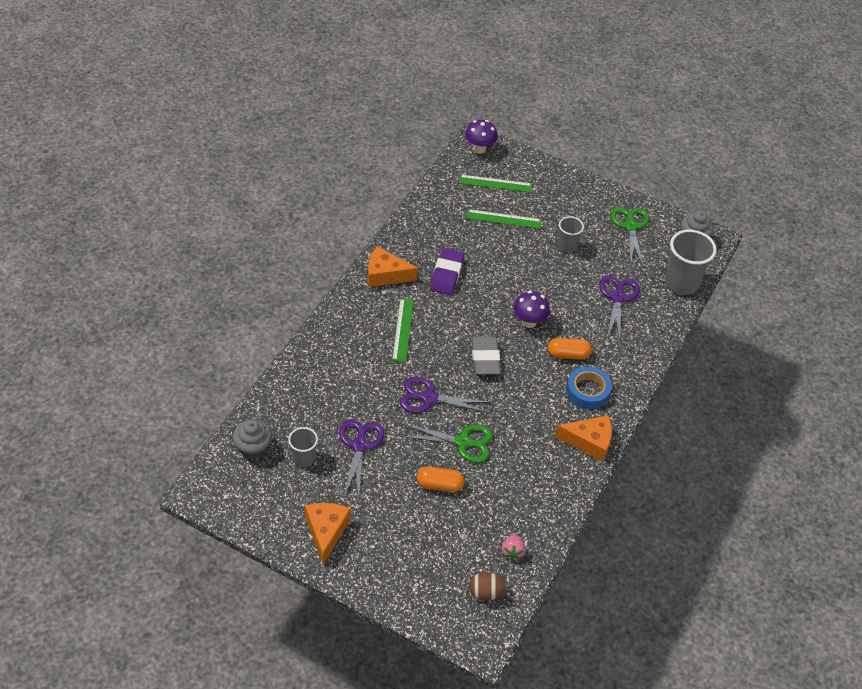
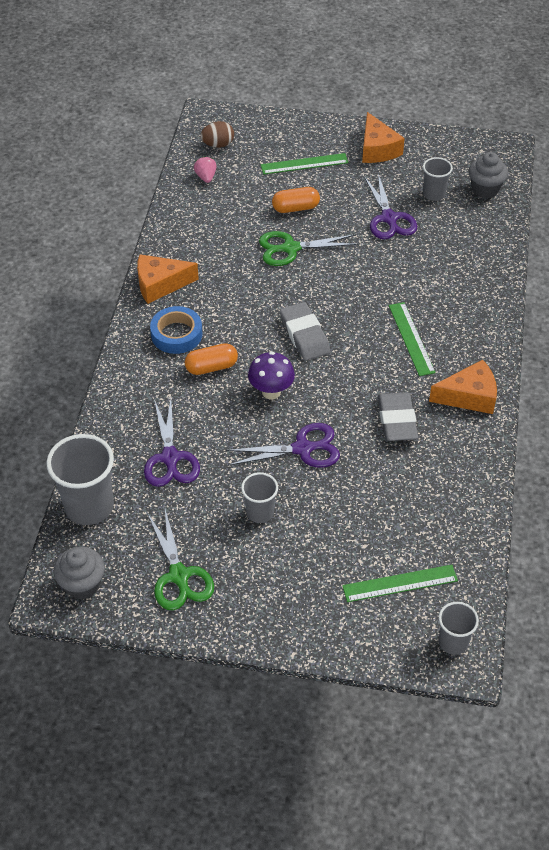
camera: 165 degrees right, 0 degrees up
purple scissors [400,377,491,413] -> purple scissors moved to [226,423,340,468]
purple eraser [430,248,464,295] -> grey eraser [378,392,418,441]
purple mushroom [465,120,498,154] -> grey cup [439,602,479,655]
green ruler [466,209,542,229] -> green ruler moved to [261,153,348,174]

